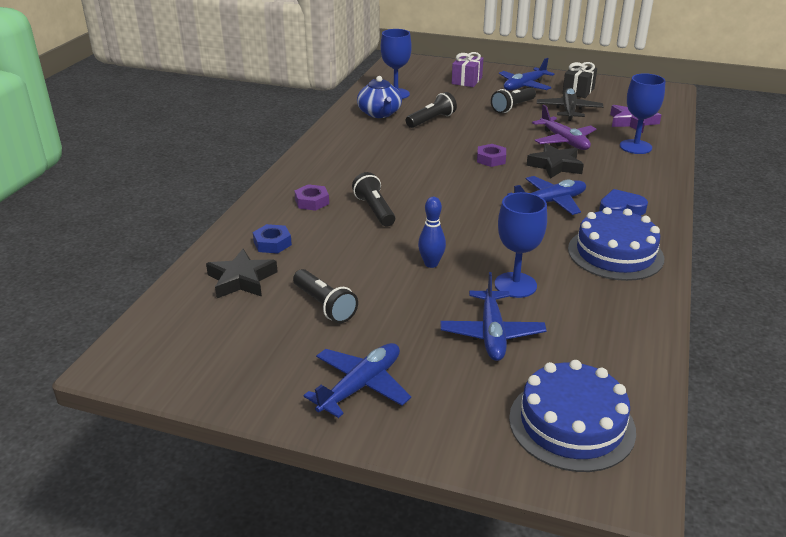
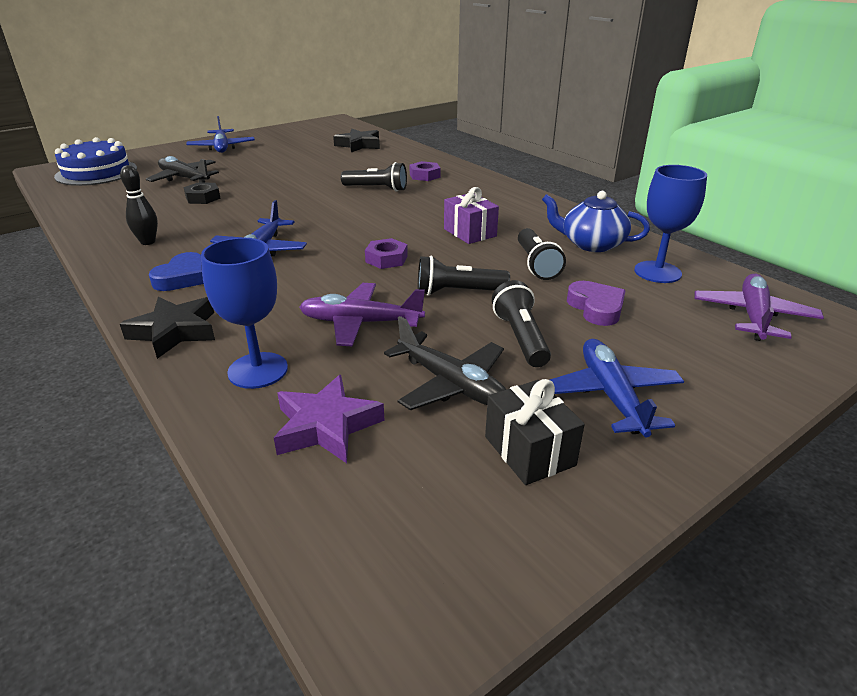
camera: 125 degrees right, 0 degrees up
blue nut [253,224,292,254] -> none
black flashlight [293,269,358,323] -> black flashlight moved to [418,256,510,296]
blue bowling pin [418,197,446,268] -> none
blue plane [440,272,547,361] -> black plane [146,156,219,183]
purple gift [452,52,483,87] -> purple gift moved to [444,187,499,244]
blue goblet [495,192,547,298] -> black nut [183,182,221,204]
black star [526,143,584,179] -> black star moved to [120,297,215,359]
blue cake [568,207,664,281] -> black bowling pin [120,165,158,245]
none -> purple heart [567,281,626,326]
none -> purple plane [695,274,824,341]

